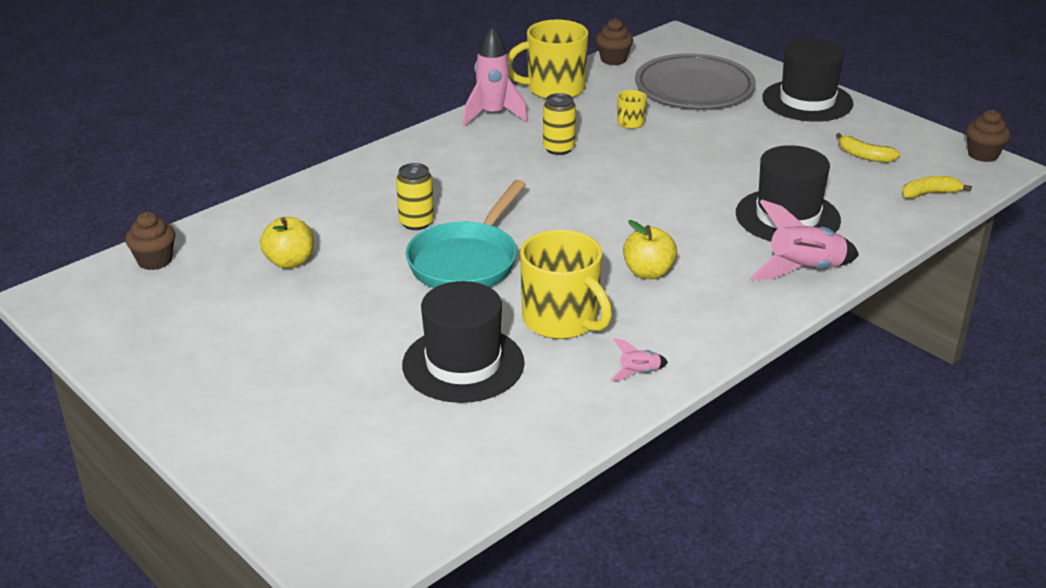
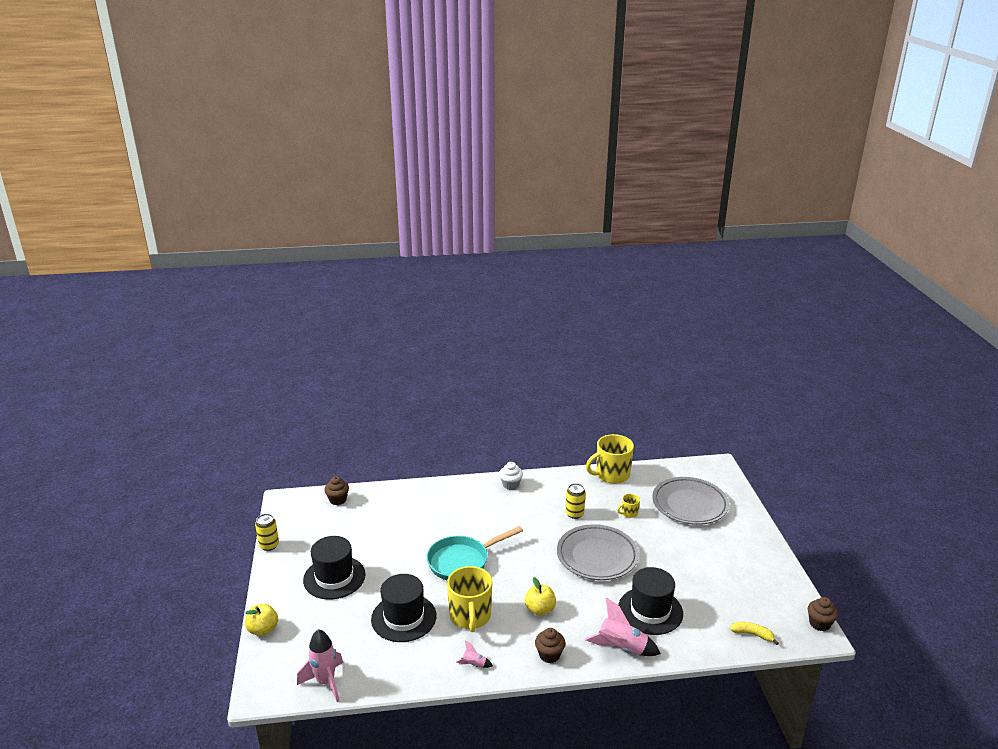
camera: 35 degrees right, 5 degrees down
yellow apple [260,217,314,269] -> yellow apple moved to [245,603,278,636]
yellow can [396,163,434,230] -> yellow can moved to [255,514,279,551]
pink rocket [463,27,528,127] -> pink rocket moved to [297,629,343,702]
yellow mug [507,19,588,99] -> yellow mug turned 45 degrees counterclockwise [586,434,634,484]
brown cupcake [596,18,633,65] -> brown cupcake moved to [535,628,565,663]
black hat [762,39,853,122] -> black hat moved to [303,536,366,600]
yellow banana [836,133,900,163] -> none
none -> white cupcake [499,462,523,490]
none -> grey plate [557,524,639,580]

